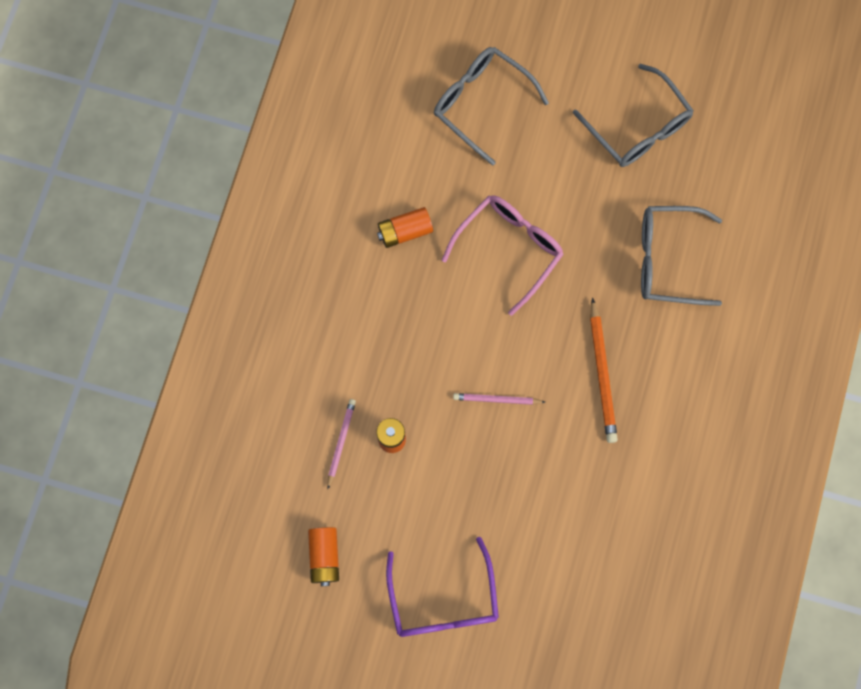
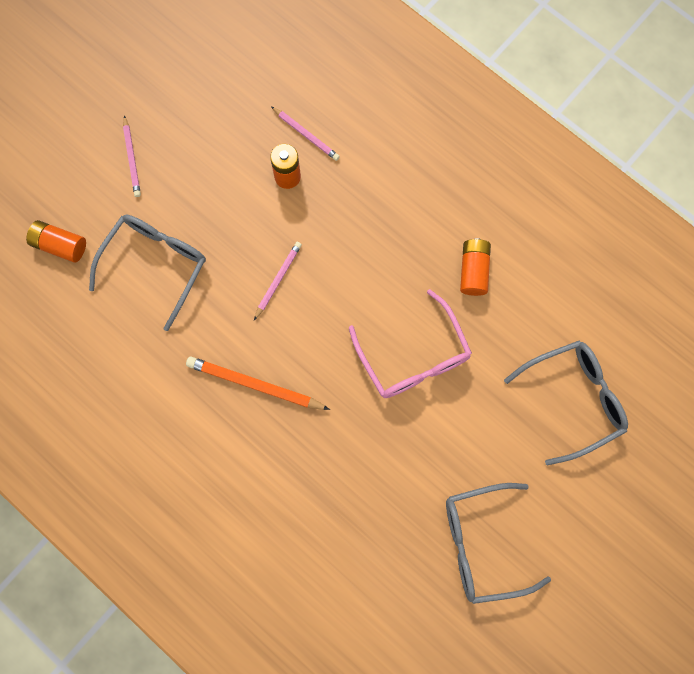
camera: 115 degrees right, 0 degrees up
orange battery [308,527,339,586] -> orange battery moved to [26,220,86,263]
purple glasses [386,537,499,637] -> pink pencil [123,115,141,197]
grey glasses [641,206,722,306] -> grey glasses moved to [89,215,206,331]

